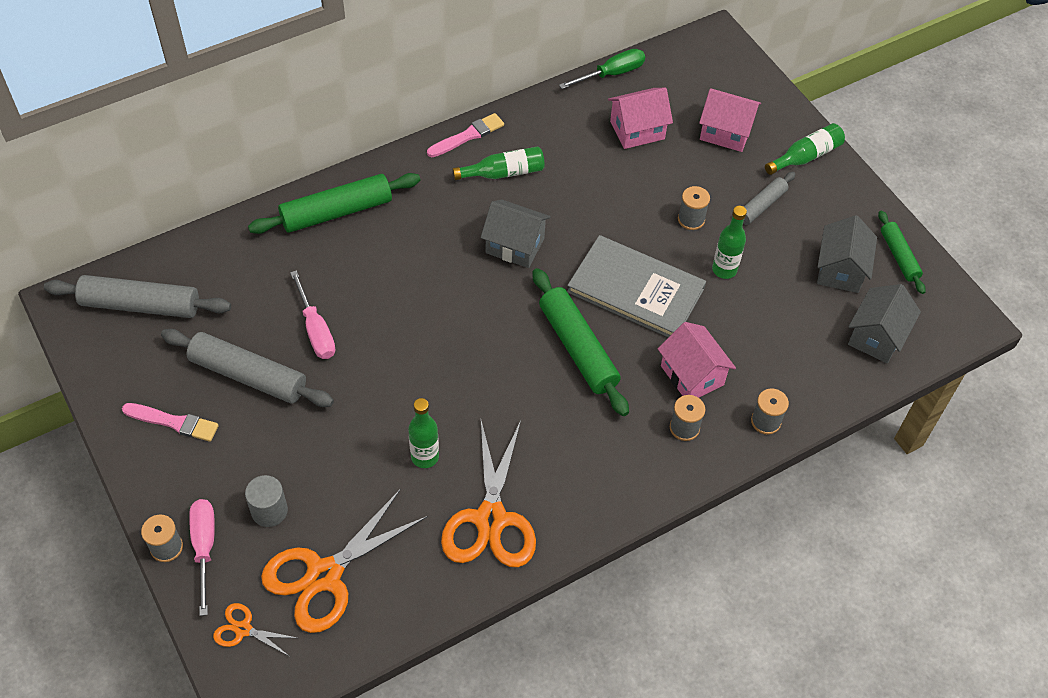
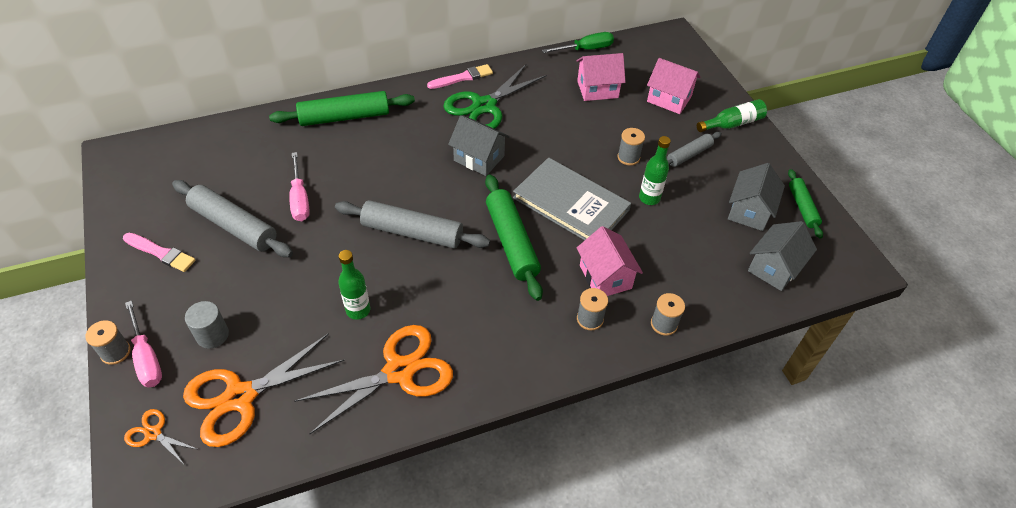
camera: 10 degrees right, 5 degrees down
grey rolling pin [44,275,231,318] -> grey rolling pin moved to [335,200,490,249]
pink screwdriver [189,499,215,616] -> pink screwdriver turned 150 degrees clockwise [125,300,162,388]
orange scissors [441,421,536,567] -> orange scissors turned 135 degrees counterclockwise [294,325,453,434]
green bottle [452,146,545,180] -> green scissors [443,64,547,129]

